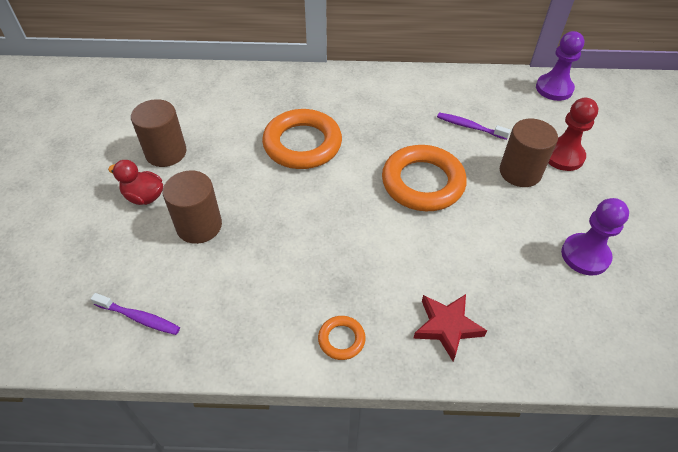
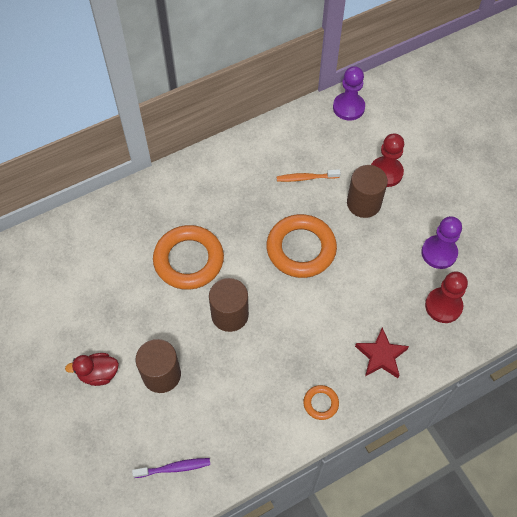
camera: 30 degrees left, 10 degrees up
brown cylinder [131,99,186,167] -> brown cylinder moved to [209,278,249,332]
purple toothbrush [437,113,511,140] -> orange toothbrush [277,169,341,182]
none -> red pawn [425,271,468,323]

